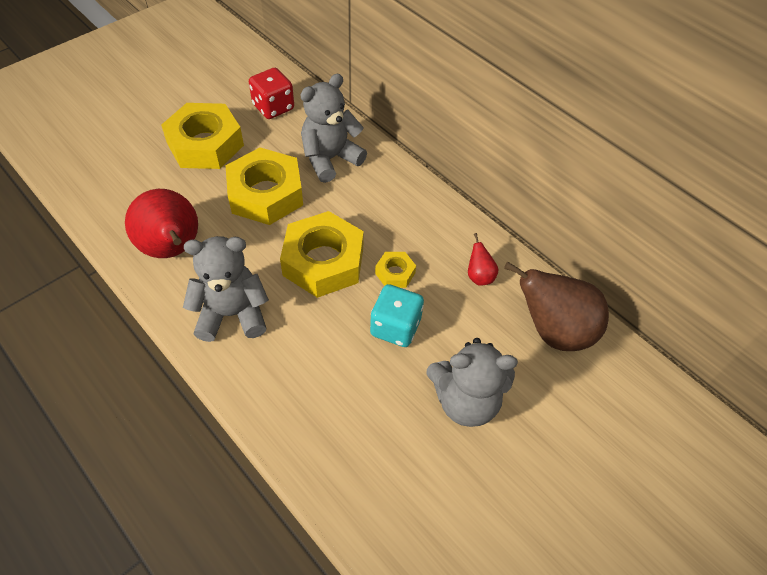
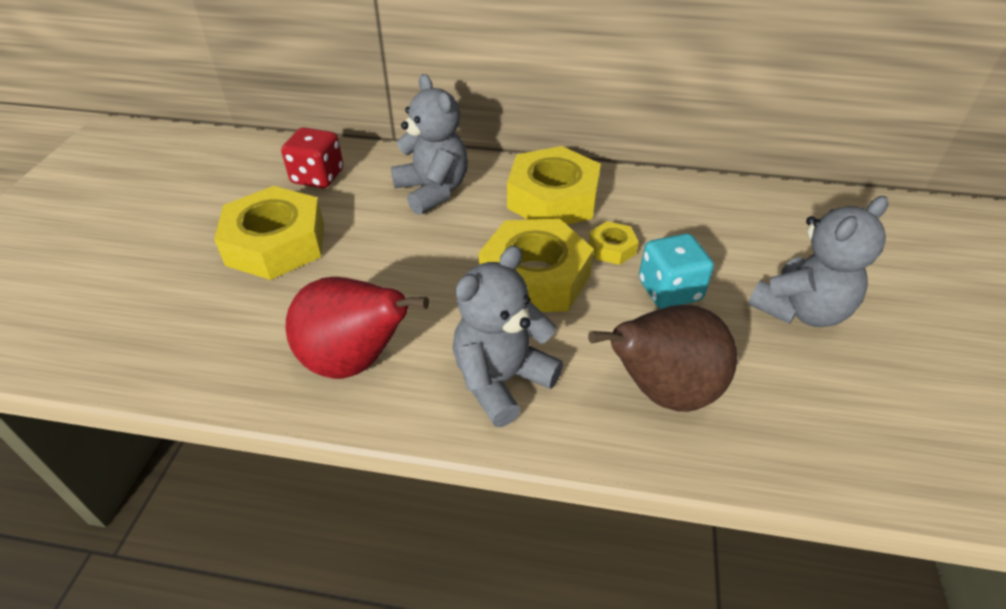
camera: 35 degrees left, 10 degrees down
yellow nut [225,147,303,225] -> yellow nut moved to [507,146,601,225]
grey teddy bear [300,74,367,183] -> grey teddy bear turned 135 degrees clockwise [391,74,468,215]
red pear [468,233,498,286] -> none
brown pear [504,262,609,351] -> brown pear moved to [588,304,737,412]

